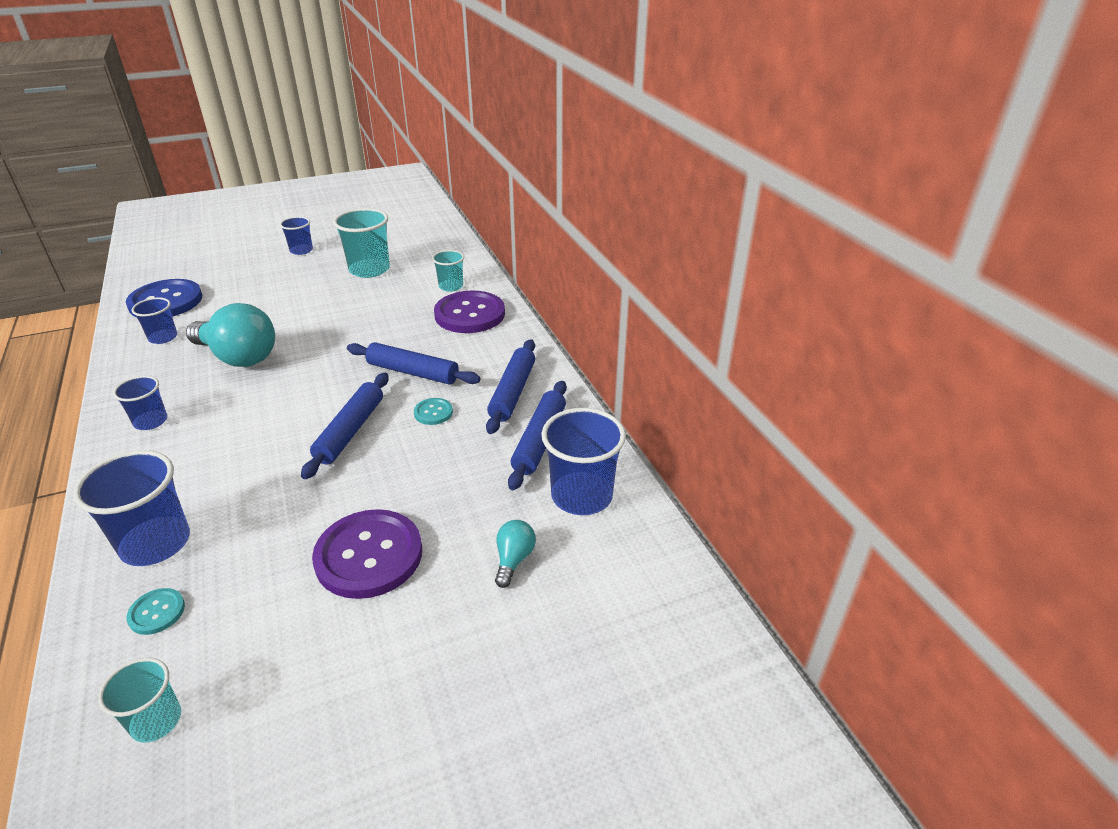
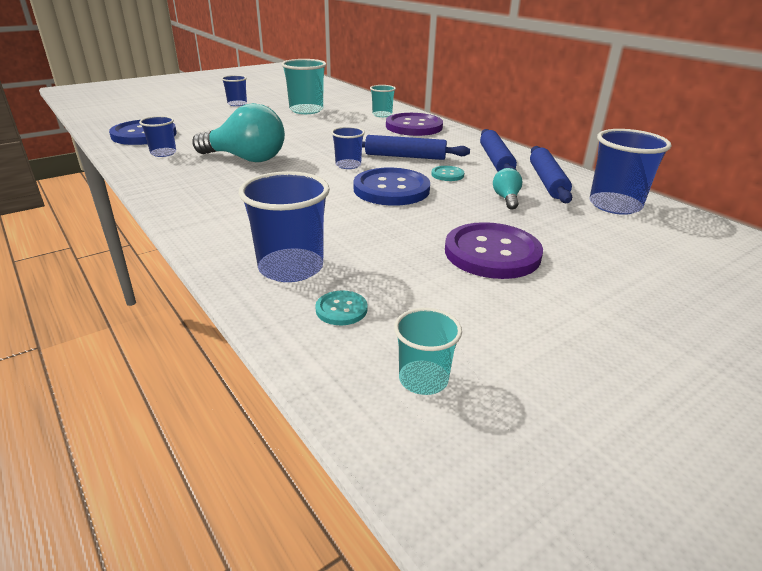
camera: 15 degrees left, 5 degrees down
blue cup [113,376,167,430] -> blue cup moved to [331,127,365,169]
blue rolling pin [301,373,389,479] -> blue button [353,168,430,206]
turquoise light bulb [495,520,536,588] -> turquoise light bulb moved to [493,168,523,210]

